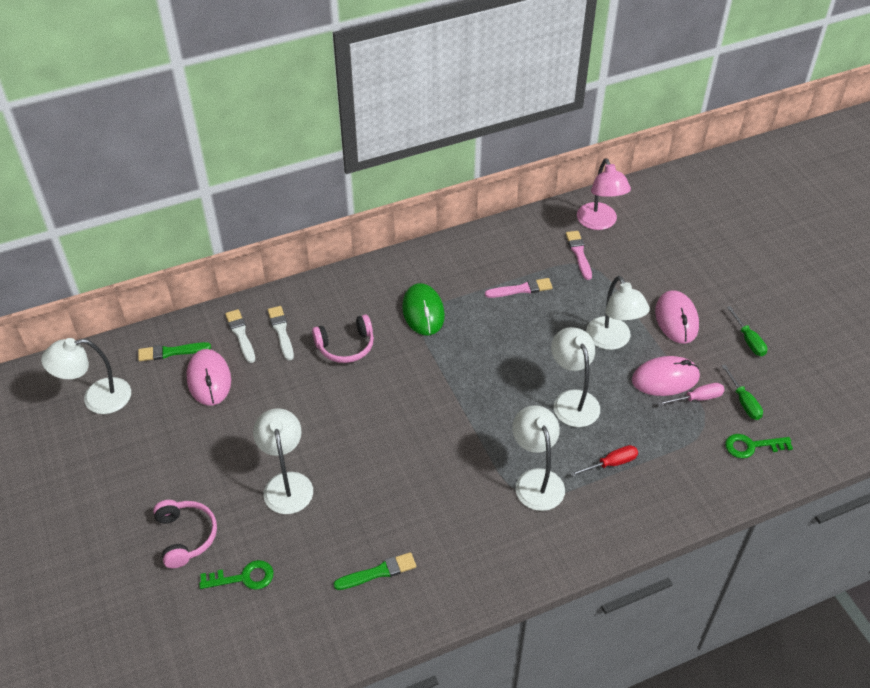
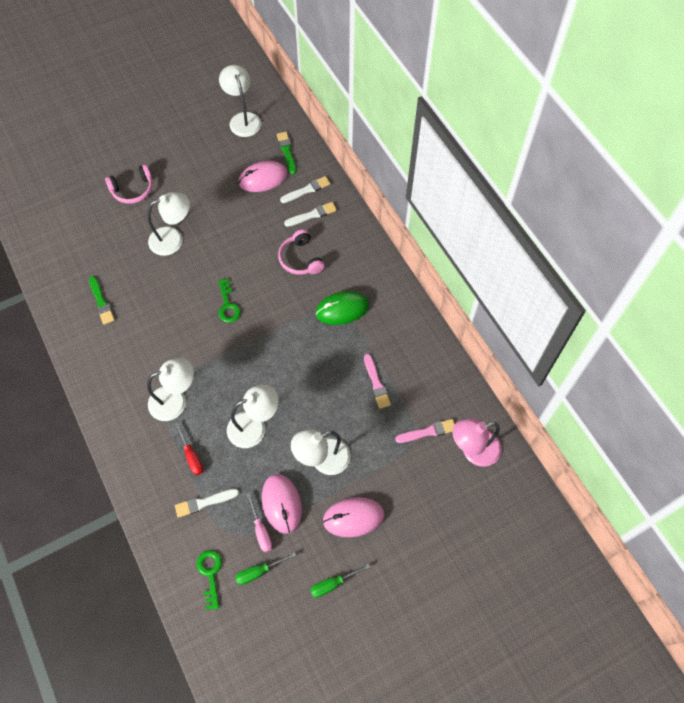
camera: 85 degrees right, 15 degrees up
green key [199,560,274,590] -> green key moved to [218,279,241,323]
none -> white brush [175,489,239,517]

